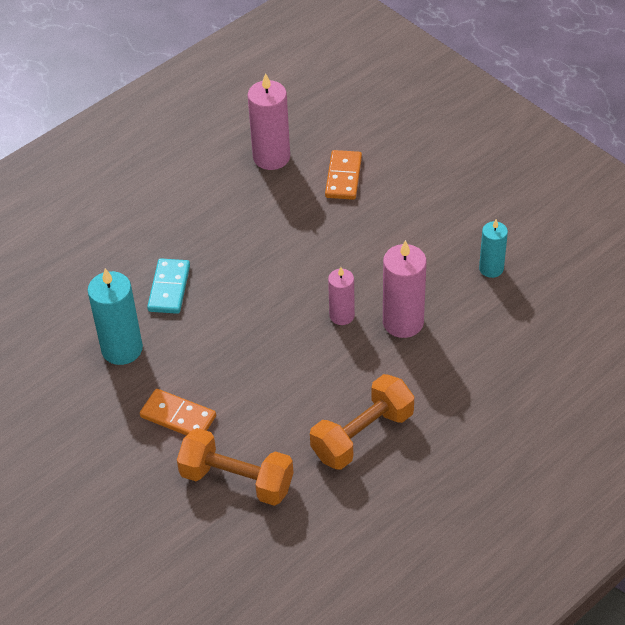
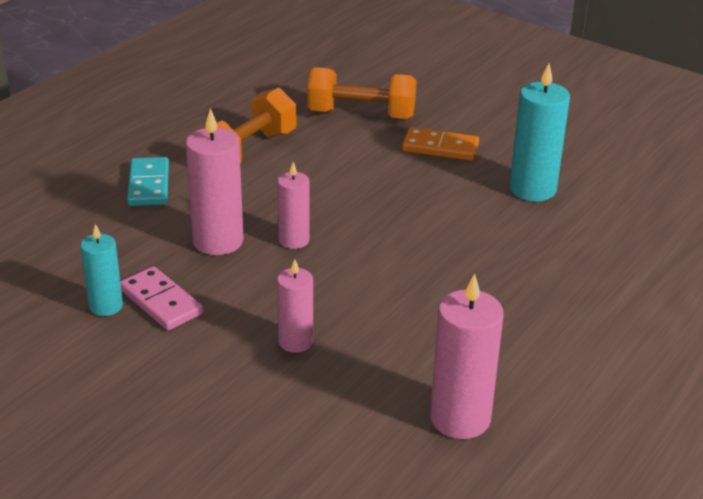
camera: 165 degrees right, 15 degrees down
turquoise domino [147,258,190,314] -> turquoise domino moved to [127,157,169,206]
orange domino [325,150,362,200] -> none
none -> pink domino [121,266,203,330]
none -> pink candle [277,259,313,353]

